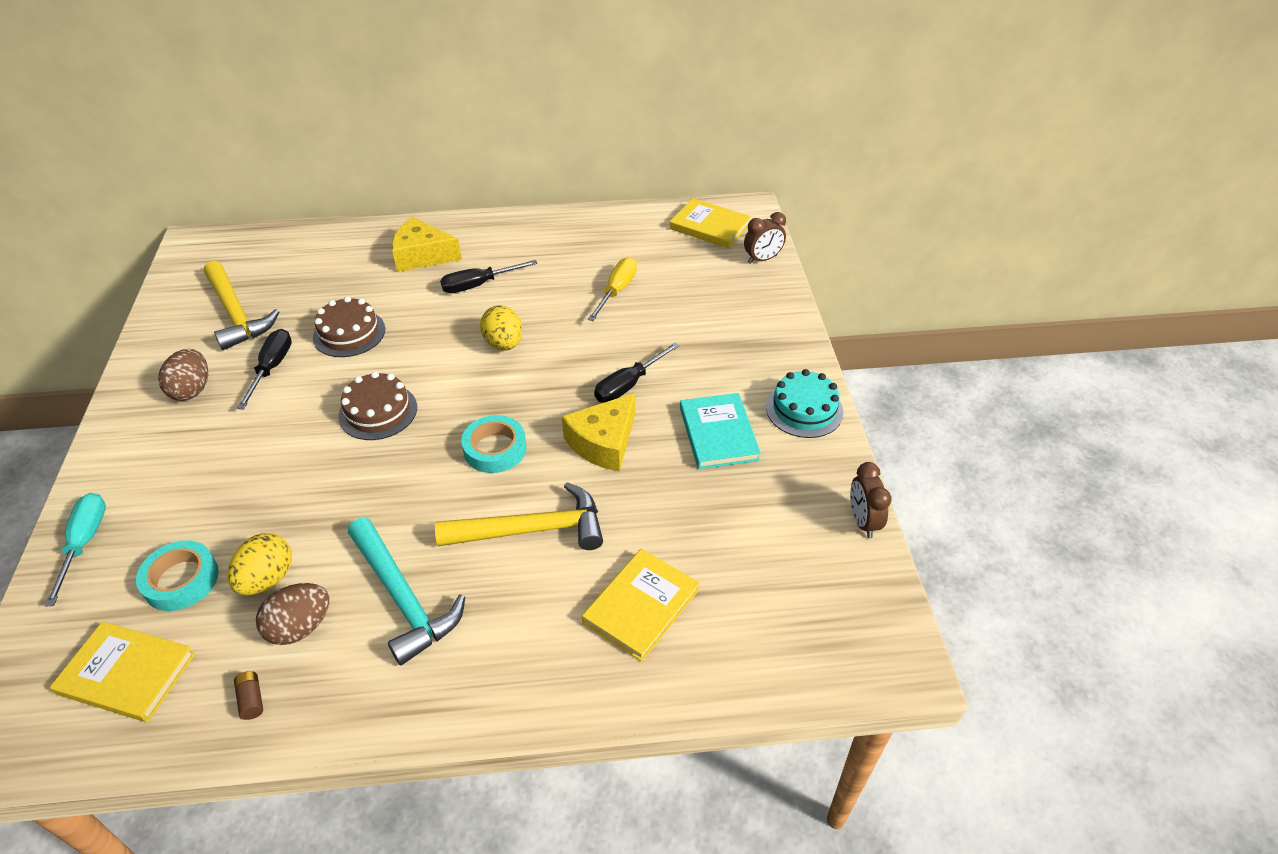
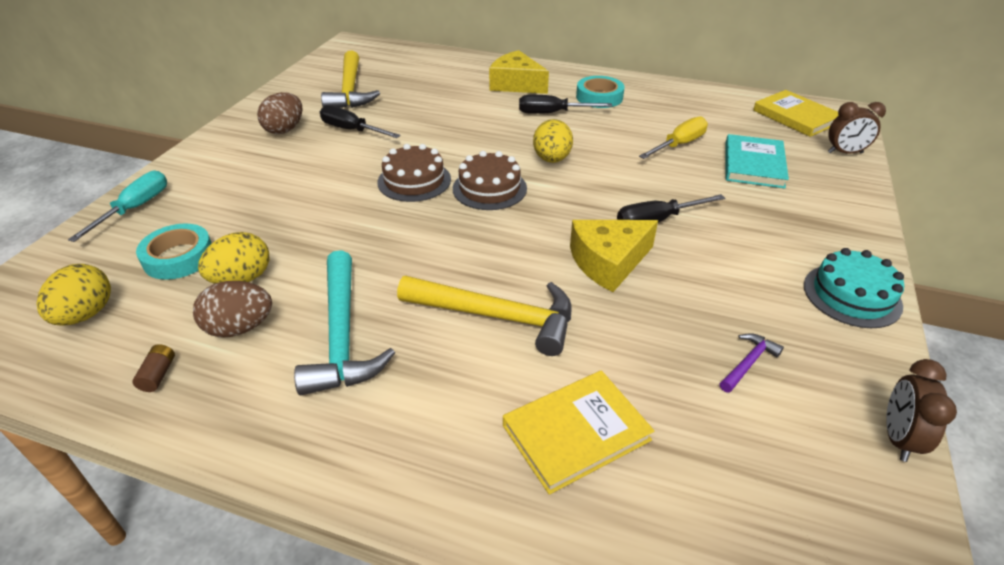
camera: 25 degrees right, 5 degrees down
yellow book [50,621,195,722] -> yellow egg [36,264,111,326]
black screwdriver [237,329,292,410] -> black screwdriver turned 90 degrees counterclockwise [320,105,401,138]
brown cake [313,296,385,357] -> brown cake moved to [453,151,527,210]
turquoise tape [461,415,526,473] -> turquoise tape moved to [576,76,625,108]
turquoise book [680,393,761,469] -> turquoise book moved to [725,134,789,189]
none -> purple hammer [720,333,784,393]

